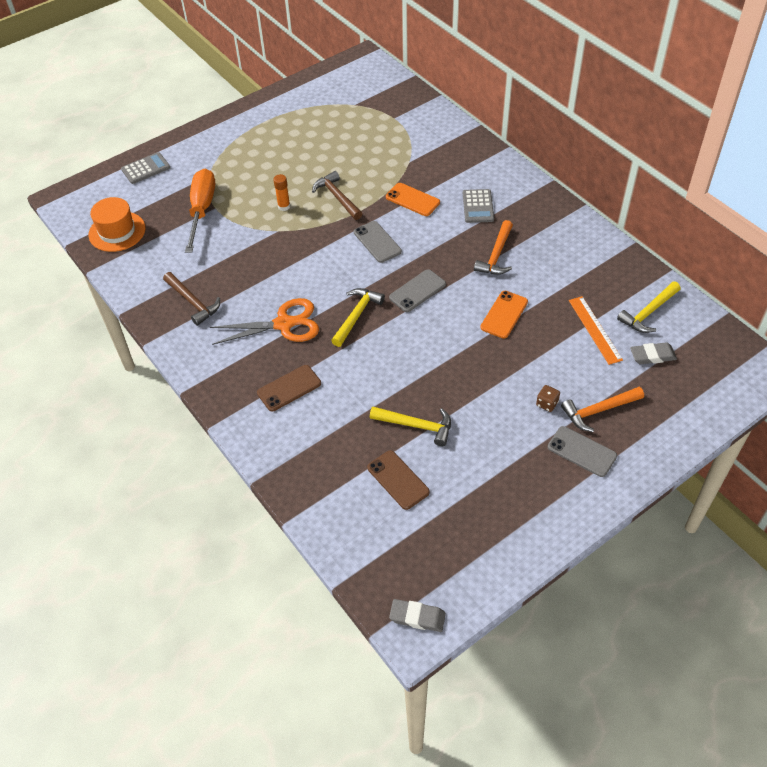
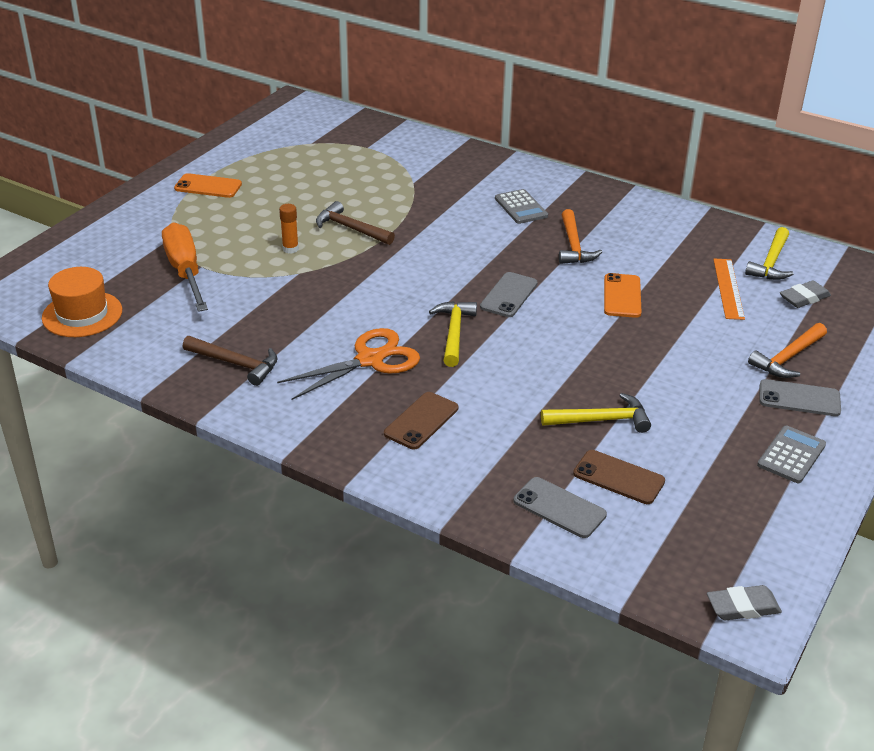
camera: 25 degrees left, 15 degrees down
grey calculator [121,152,170,184] -> grey calculator moved to [757,426,826,483]
grey phone [354,221,402,263] -> grey phone moved to [514,477,607,538]
orange phone [386,183,440,216] -> orange phone moved to [174,173,242,198]
brown dice [536,385,560,412] -> none
orange ruler [569,296,623,365] -> orange ruler turned 45 degrees clockwise [713,259,745,320]

